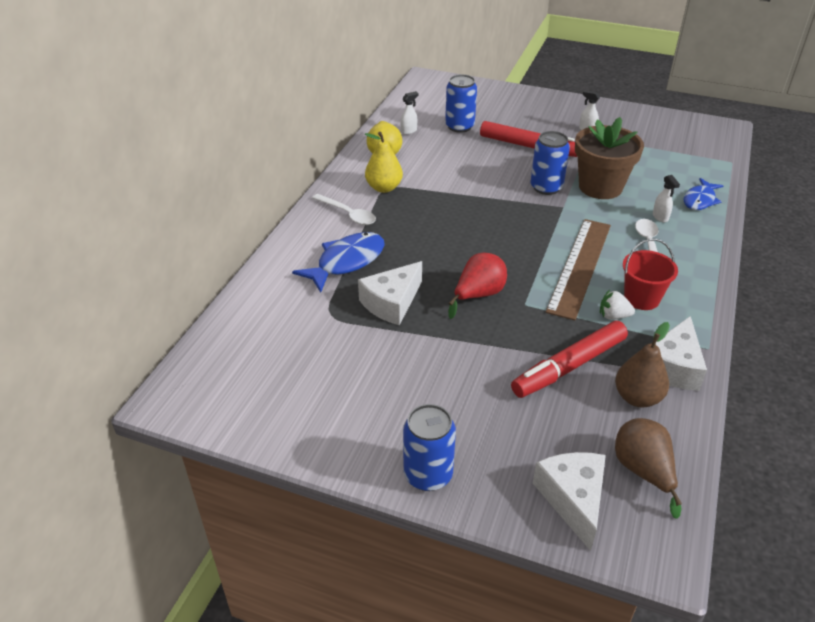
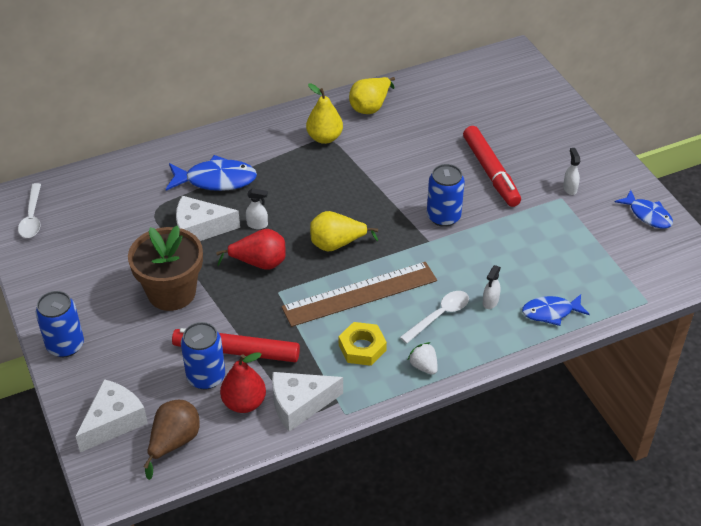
camera: 45 degrees right, 5 degrees up
white spoon [312,194,376,225] -> white spoon moved to [18,183,41,238]
white spray bottle [401,91,419,135] -> white spray bottle moved to [246,188,268,229]
blue can [445,74,477,133] -> blue can moved to [181,322,225,390]
brown flower pot [575,117,644,199] -> brown flower pot moved to [128,225,203,311]
white strawberry [600,290,635,320] -> white strawberry moved to [408,342,438,375]
brown pear [615,322,670,407] -> red pear [220,352,266,413]
red bucket [623,238,678,310] -> yellow nut [339,322,387,366]
none -> yellow pear [310,211,378,251]
none -> blue fish [615,190,673,229]

